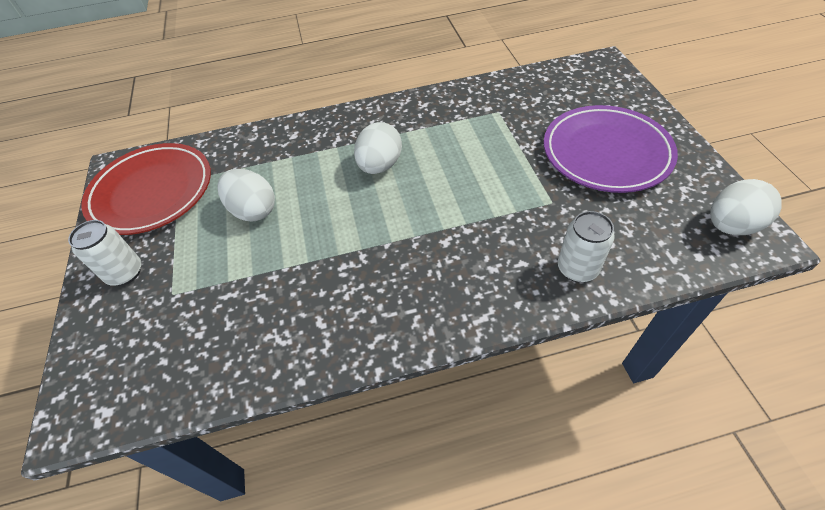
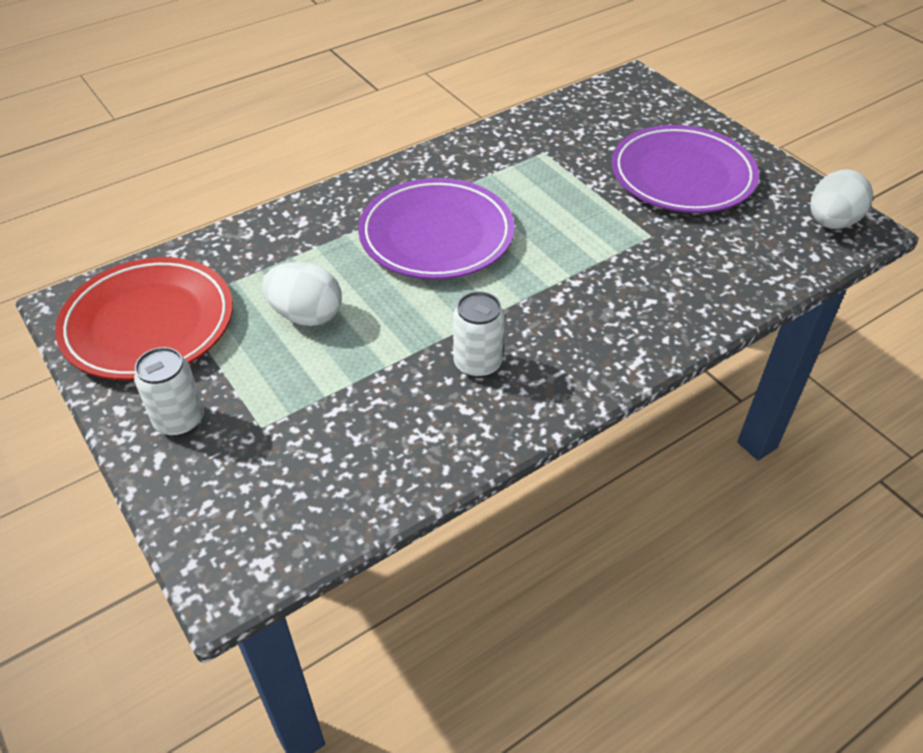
camera: 25 degrees left, 5 degrees down
white egg [354,122,402,174] -> purple plate [358,178,515,280]
white can [558,211,615,282] -> white can moved to [453,292,505,378]

